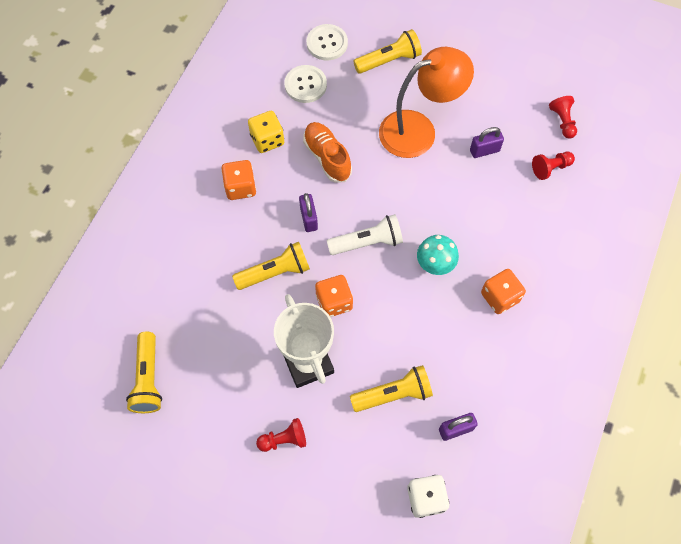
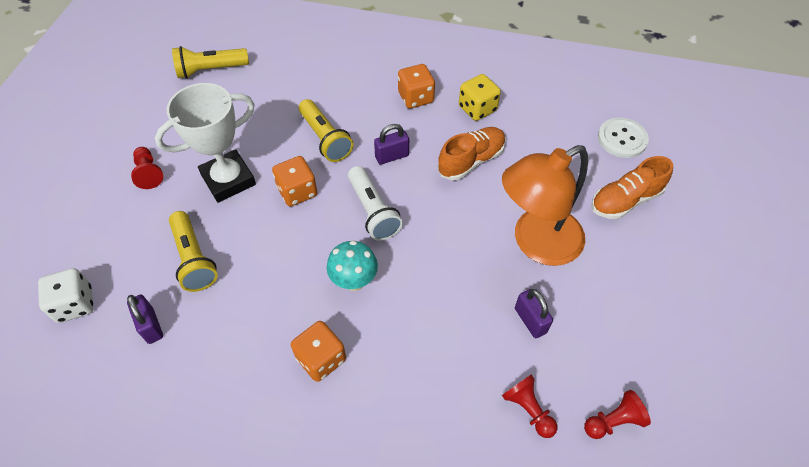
camera: 80 degrees right, 10 degrees down
white button [284,65,327,103] -> none
yellow flashlight [353,29,422,74] -> orange shoe [591,156,673,219]
orange lamp [379,47,474,158] -> orange lamp turned 90 degrees clockwise [502,145,588,266]

